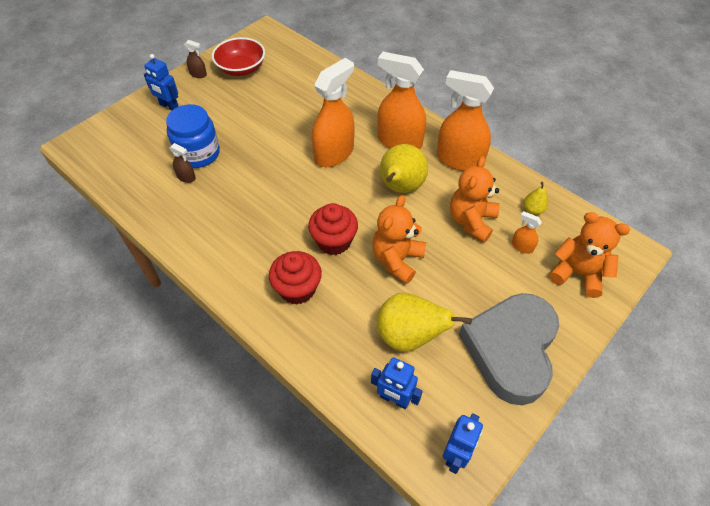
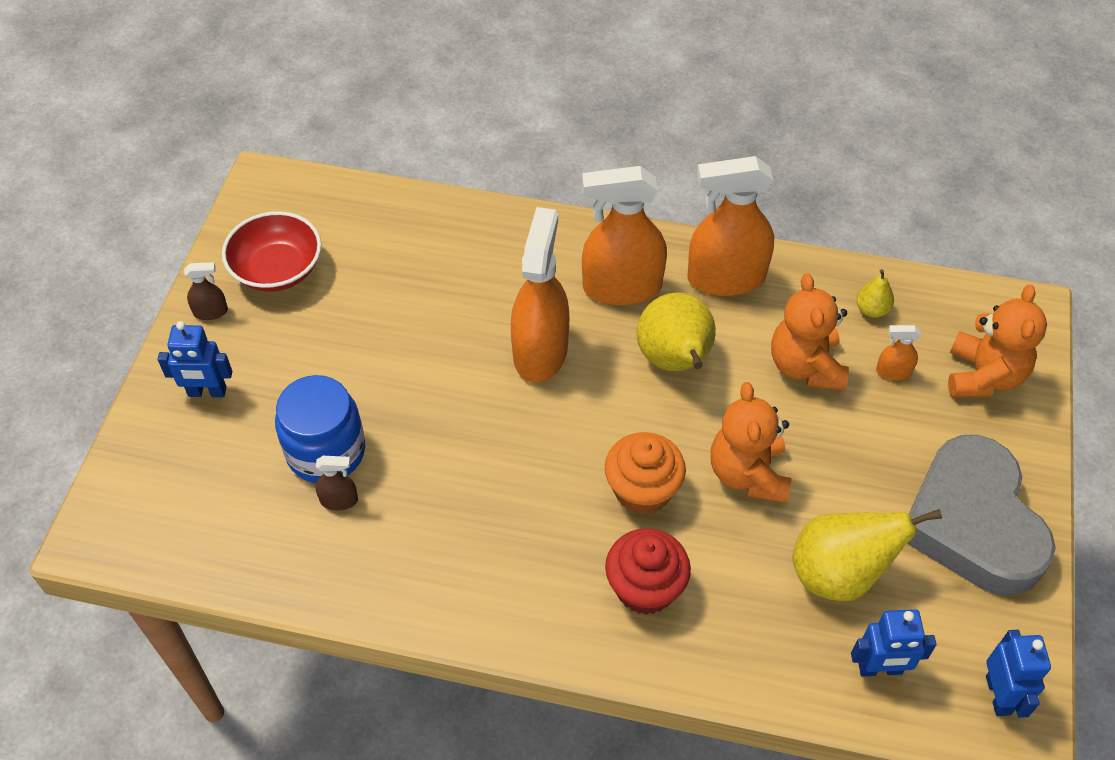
camera: 30 degrees left, 0 degrees up
red cupcake [308,203,358,255] -> orange cupcake [605,432,686,515]
orange teddy bear [549,212,630,298] -> orange teddy bear turned 105 degrees clockwise [948,285,1047,397]

